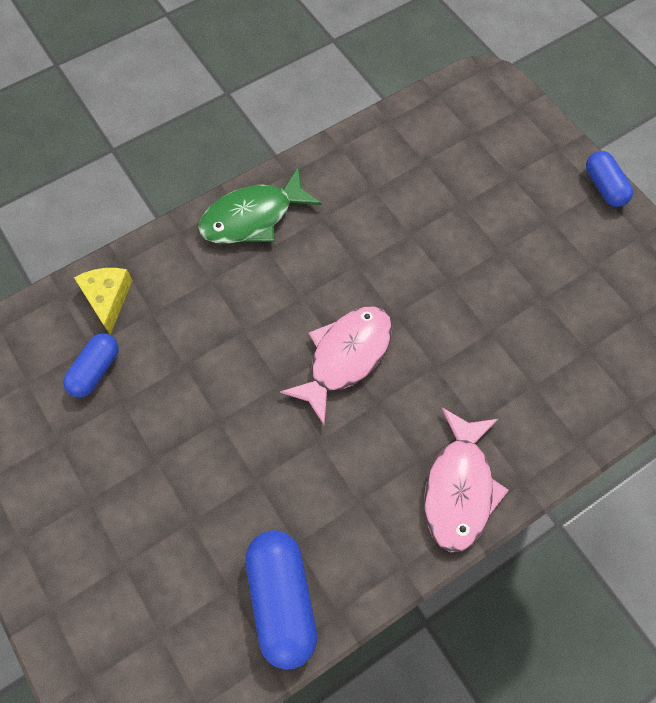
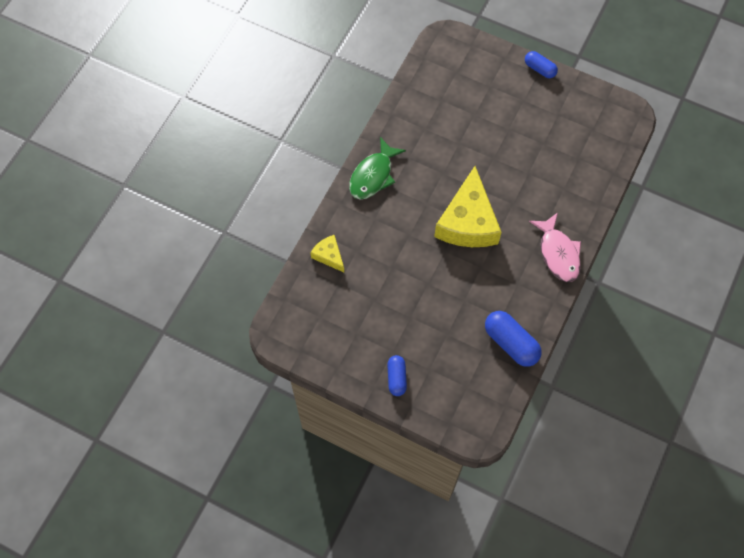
camera: 30 degrees left, 0 degrees up
blue capsule [63,333,119,397] -> blue capsule moved to [387,355,407,396]
pink fish [280,306,392,425] -> yellow cheese [434,166,502,247]

